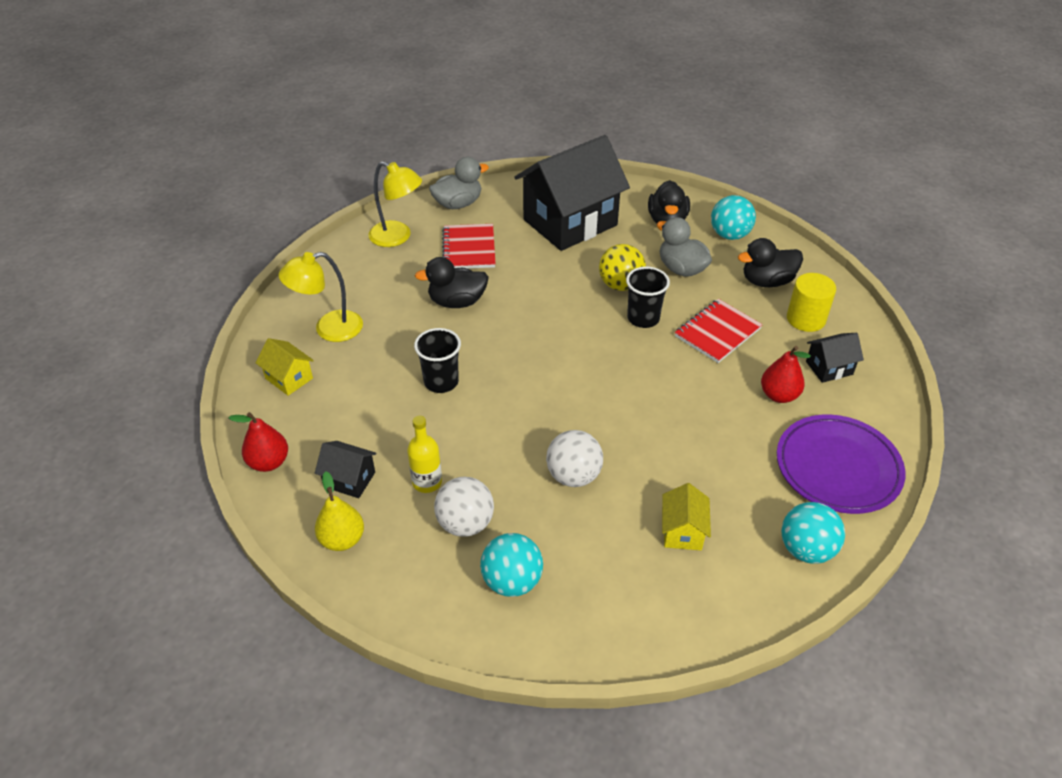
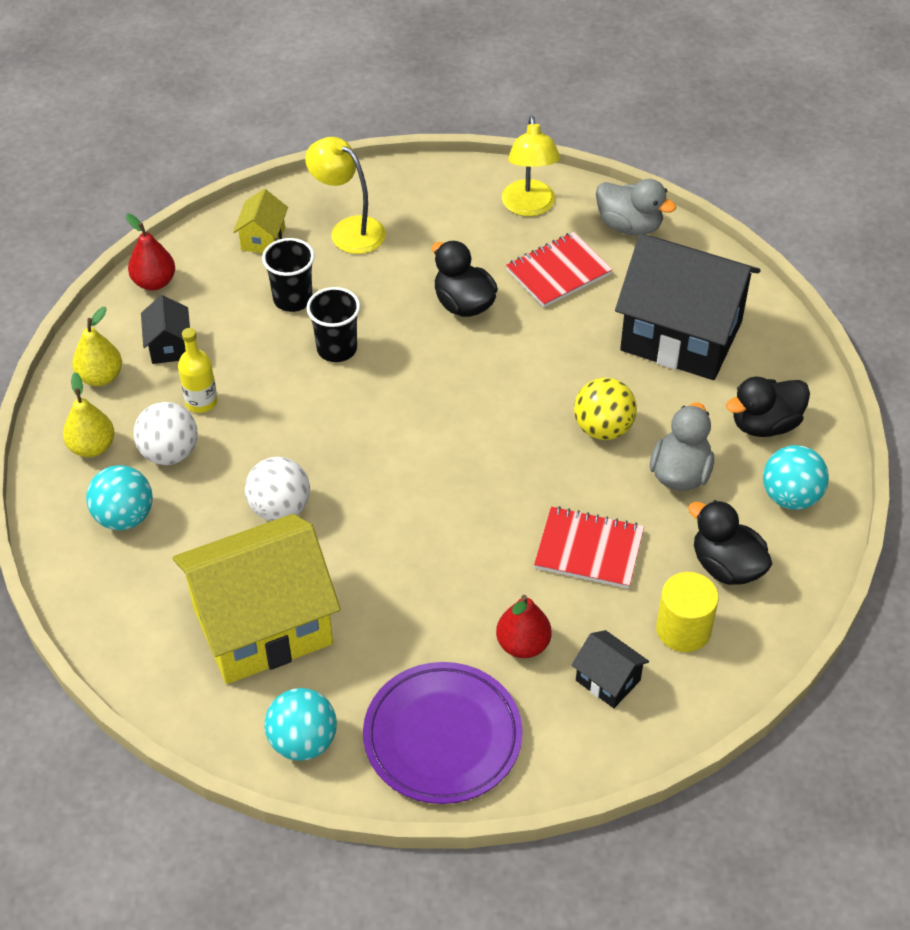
camera: 60 degrees right, 5 degrees up
black cup [626,267,670,328] -> black cup moved to [262,238,315,312]
yellow house [662,483,711,550] -> yellow house [172,514,341,684], size x2.36
none -> yellow pear [63,372,115,457]

